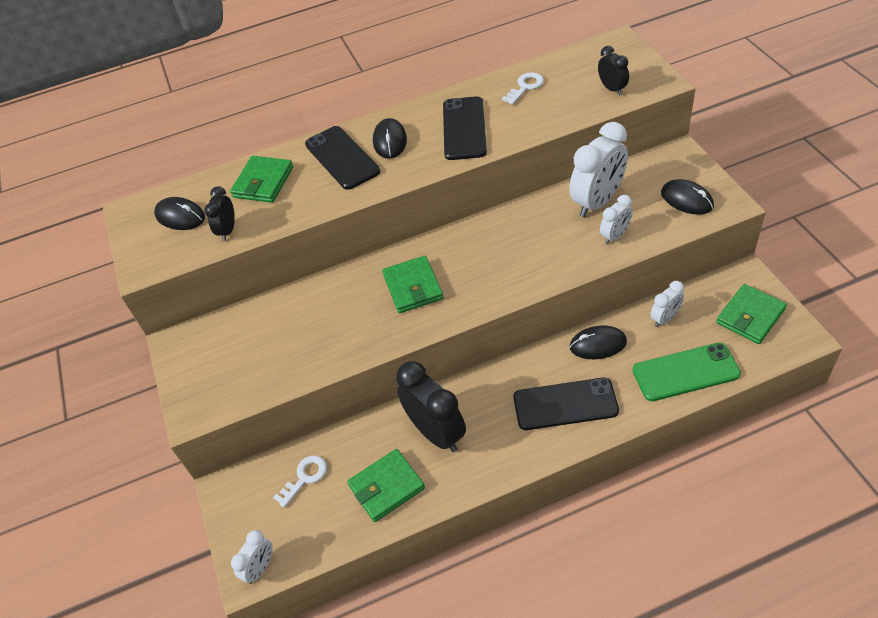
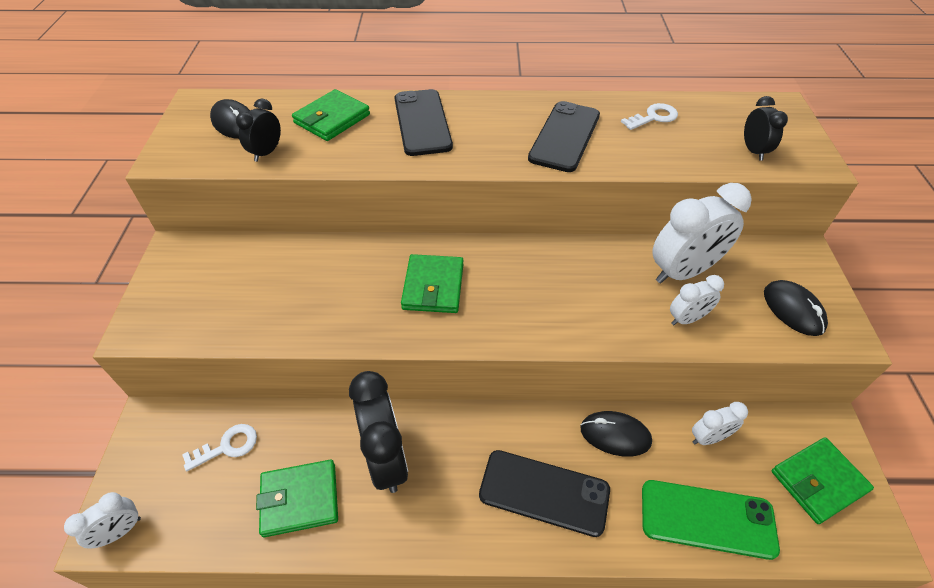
camera: 15 degrees right, 0 degrees up
black mouse [373,118,407,159] -> none

